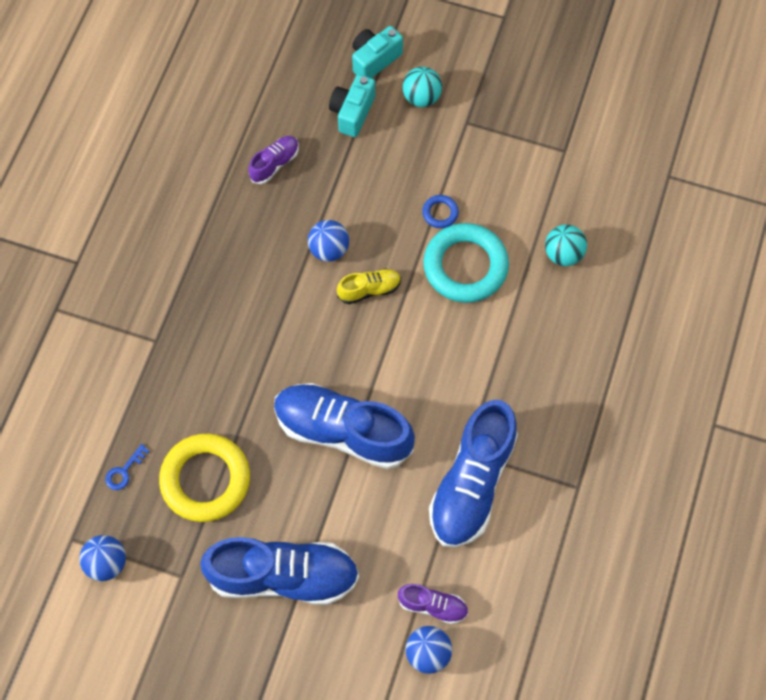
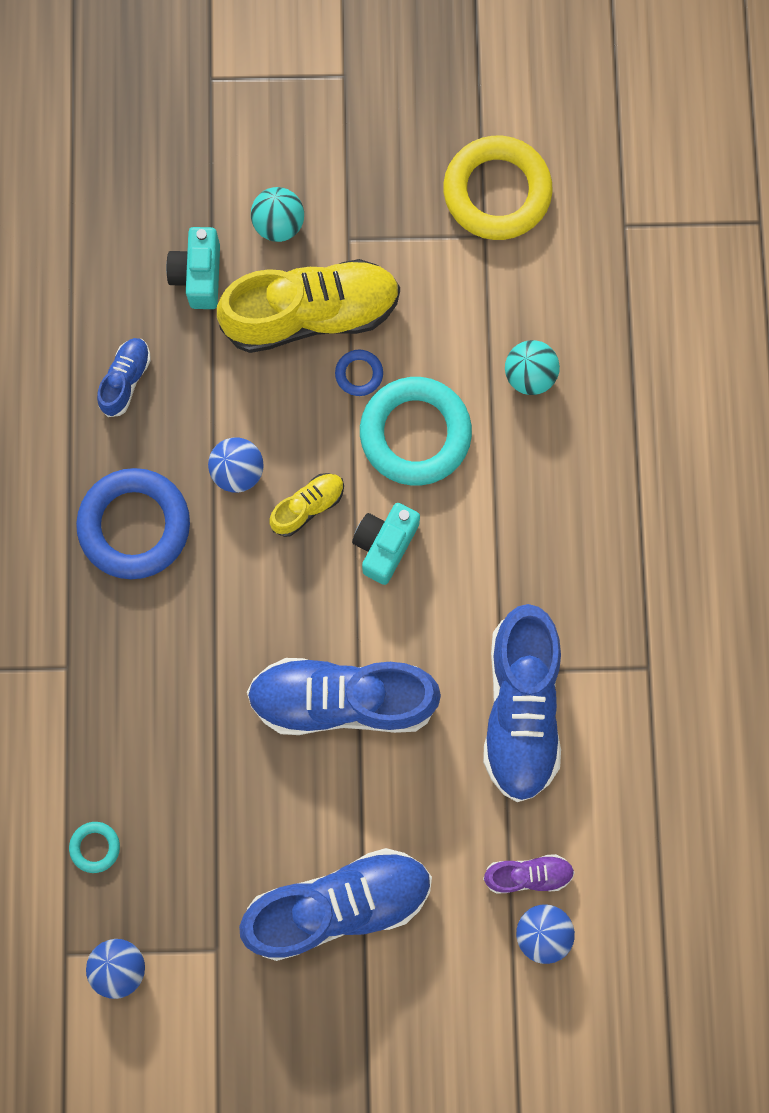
camera: 20 degrees left, 10 degrees up
blue key [105,444,150,490] -> turquoise ring [69,822,120,873]
yellow ring [159,434,250,522] -> yellow ring moved to [443,136,553,240]
purple shoe [249,136,299,184] -> blue shoe [97,338,151,417]
turquoise camera [352,26,403,78] -> turquoise camera moved to [352,503,420,585]
none -> blue ring [76,468,190,579]
none -> yellow shoe [217,259,400,353]

